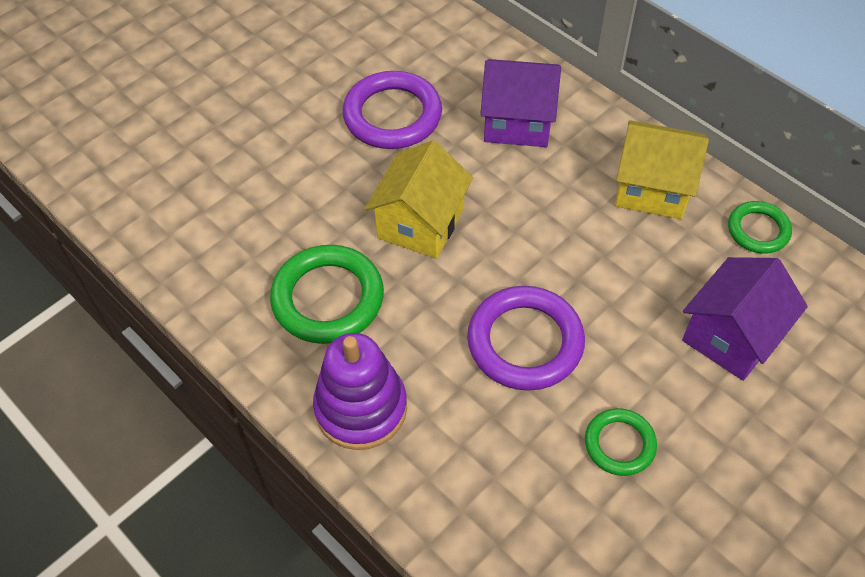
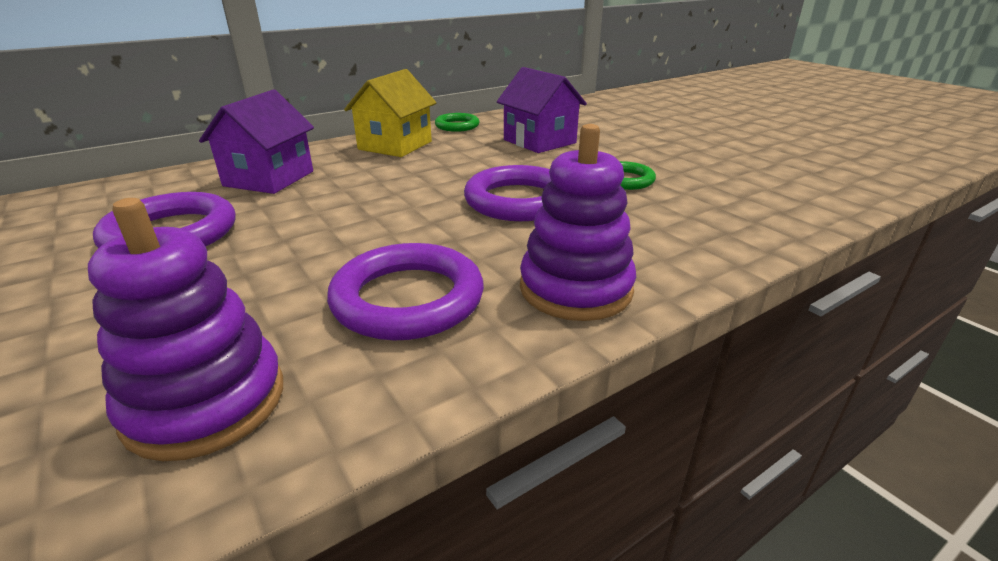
camera: 80 degrees left, 25 degrees down
green ring [270,245,384,344] -> purple ring [327,243,484,340]
yellow house [365,140,473,259] -> none
none -> purple stacking toy [88,198,283,461]

